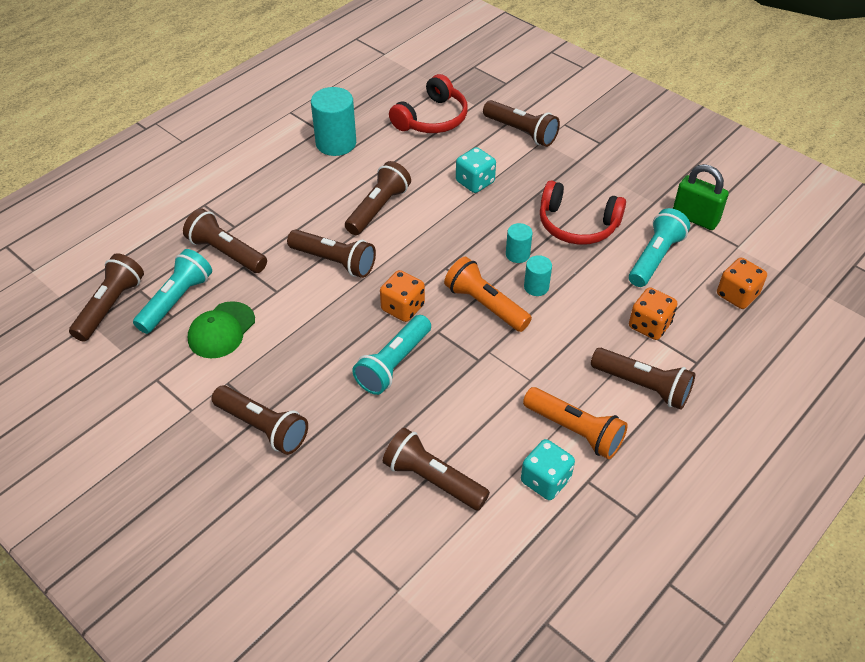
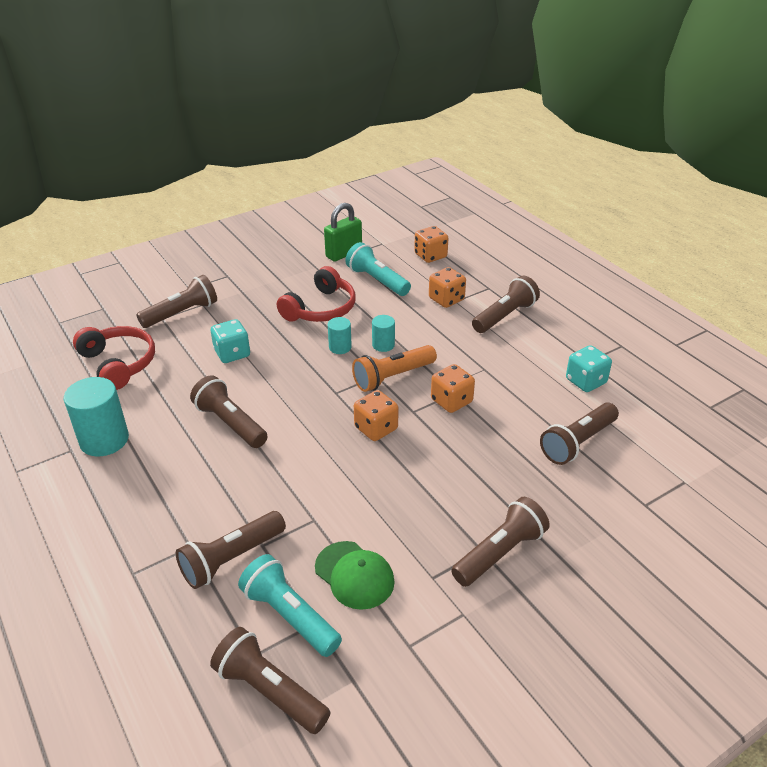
camera: 75 degrees left, 10 degrees down
brown flashlight [287,230,376,278] -> none
turquoise flashlight [352,315,431,395] -> none
orange flashlight [523,387,628,459] -> none
none -> orange dice [431,364,475,413]

